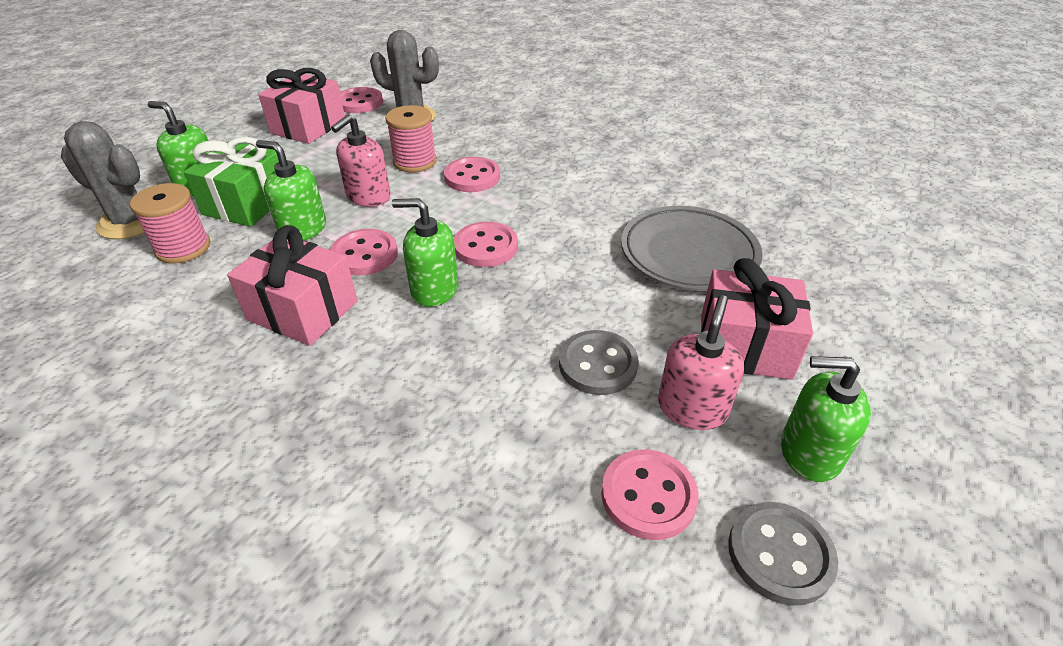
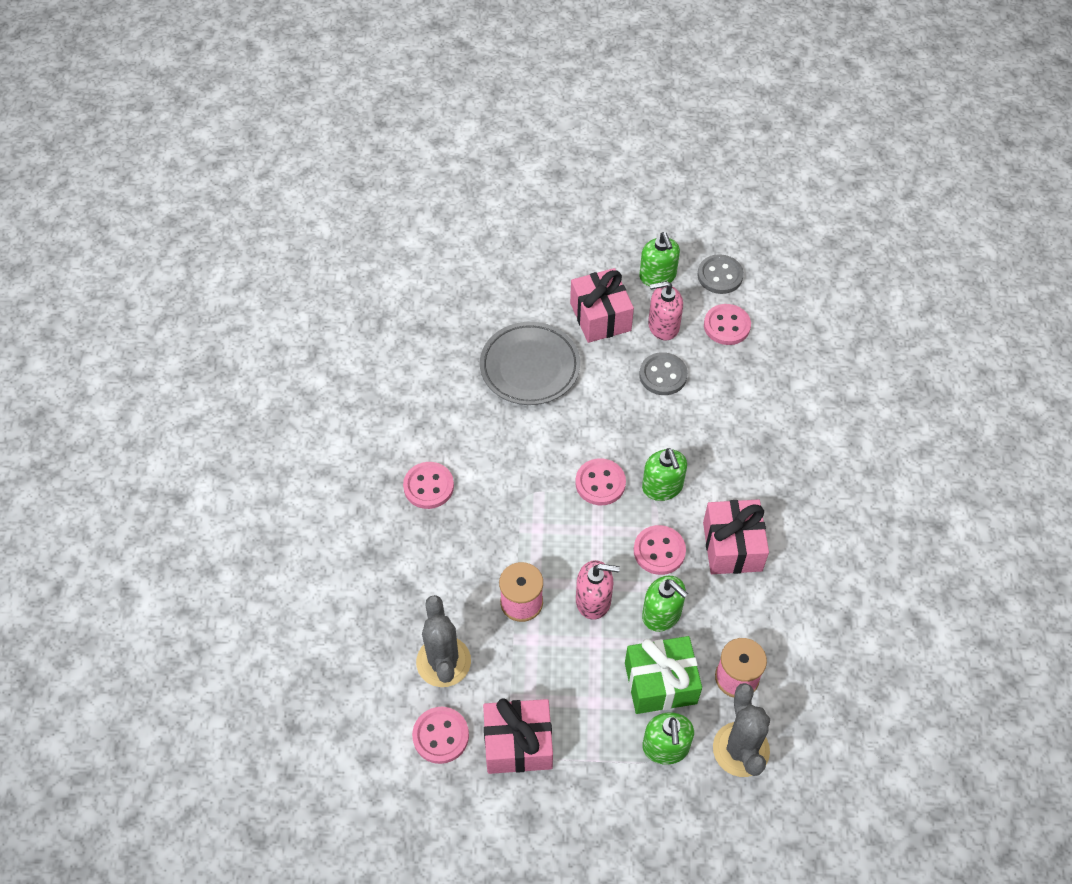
camera: 120 degrees left, 15 degrees up
green soap dispenser [256,140,326,241] -> green soap dispenser turned 45 degrees counterclockwise [642,576,688,632]
pink button [444,157,500,192] -> pink button moved to [403,462,454,509]

